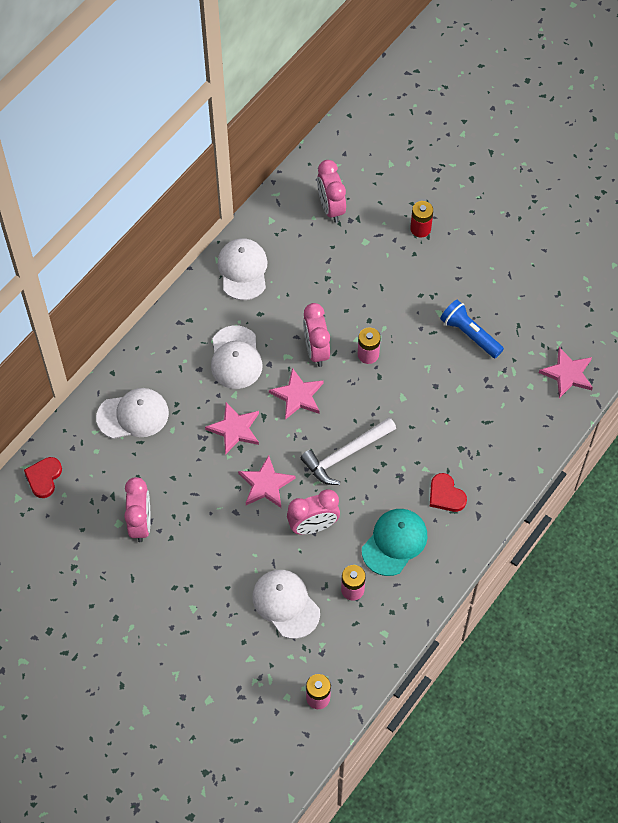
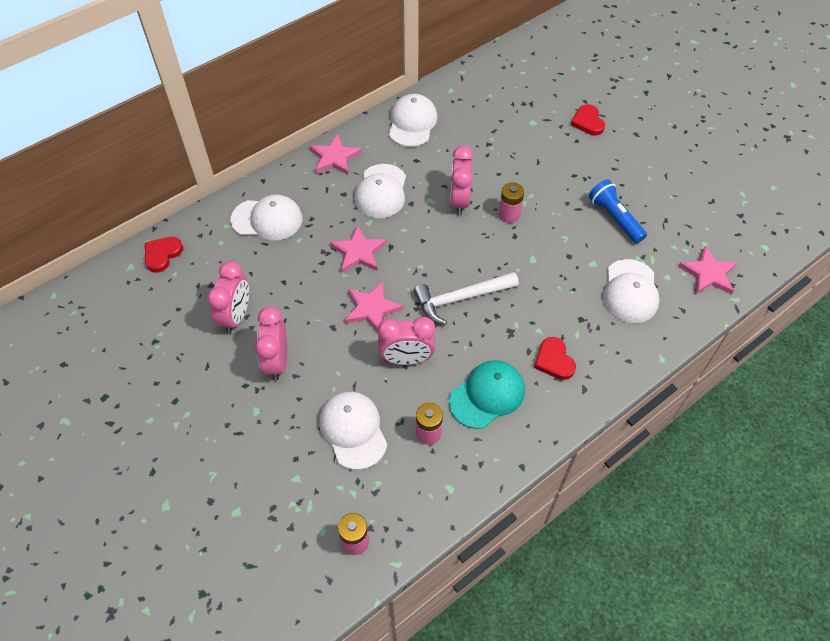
camera: 15 degrees right, 5 degrees down
pink star [269,368,324,420] -> pink star moved to [310,134,362,175]
pink clock [317,160,346,223] -> pink clock moved to [255,306,287,381]
red battery [410,201,433,237] -> red heart [571,104,605,136]
none -> white cap [603,259,659,323]

